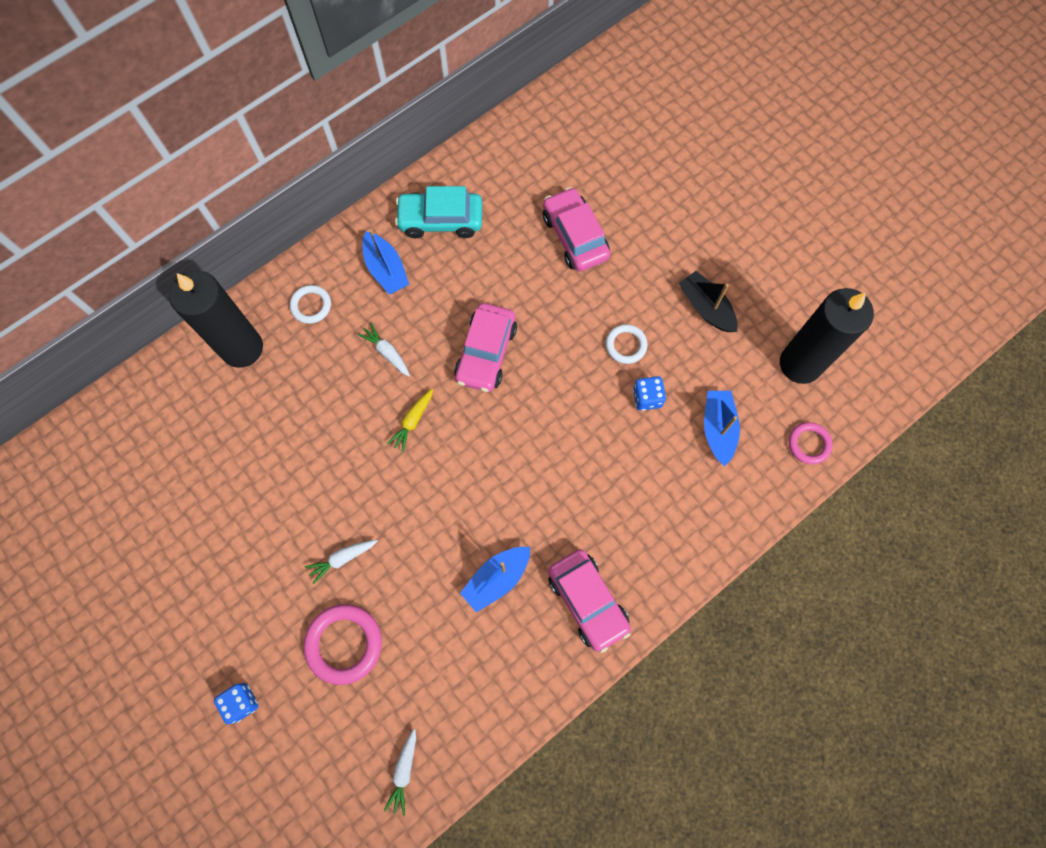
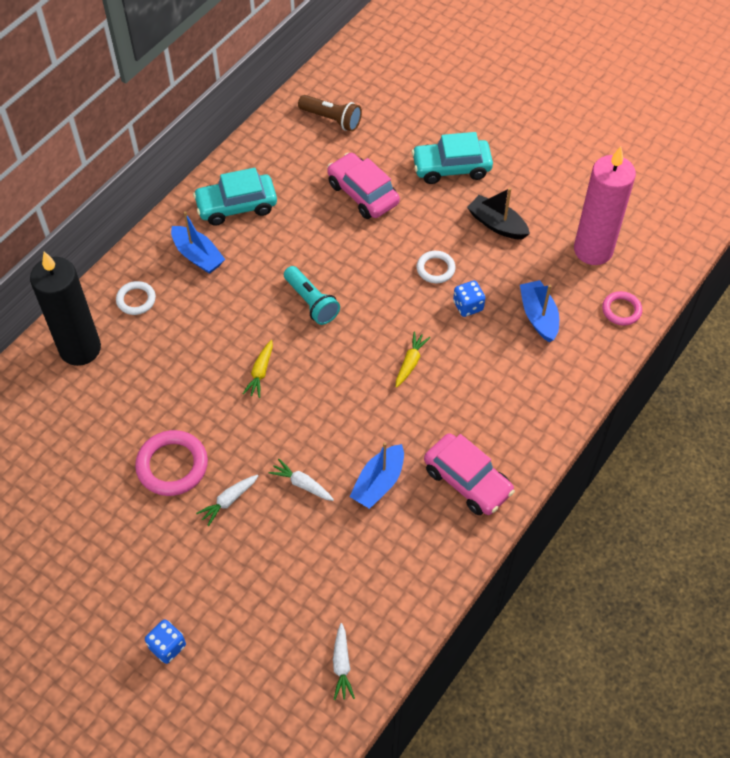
camera: 15 degrees left, 15 degrees down
pink ring [304,604,382,685] -> pink ring moved to [135,430,208,496]
white carrot [357,323,410,377] -> white carrot moved to [269,459,334,501]
pink car [454,303,517,392] -> turquoise flashlight [284,266,340,325]
black candle [780,288,874,384] -> pink candle [574,146,636,265]
none -> brown flashlight [298,95,362,132]
none -> yellow carrot [396,332,430,388]
none -> turquoise car [412,132,493,184]

